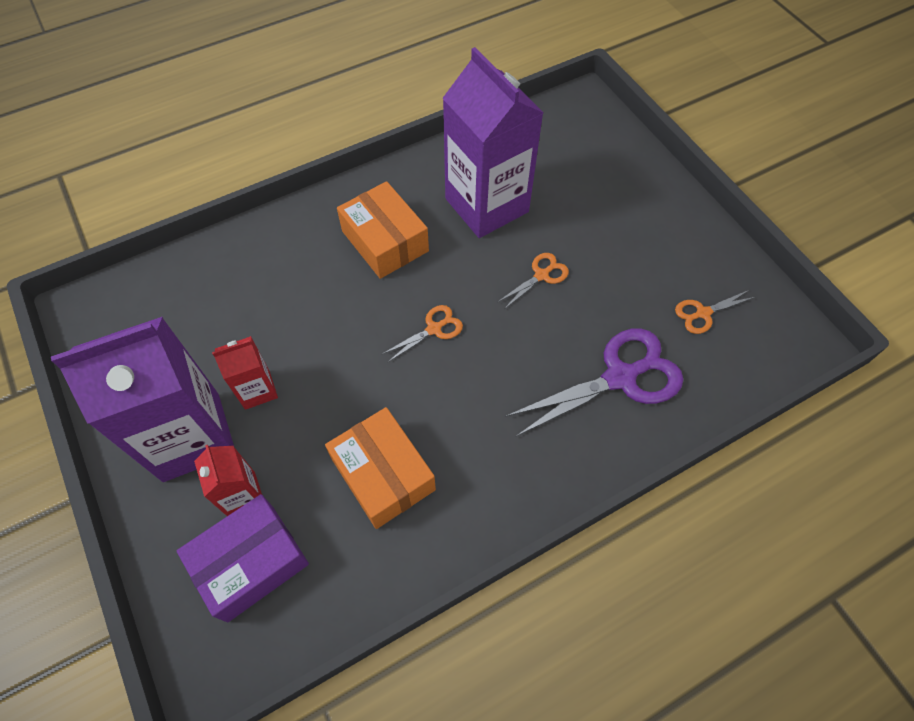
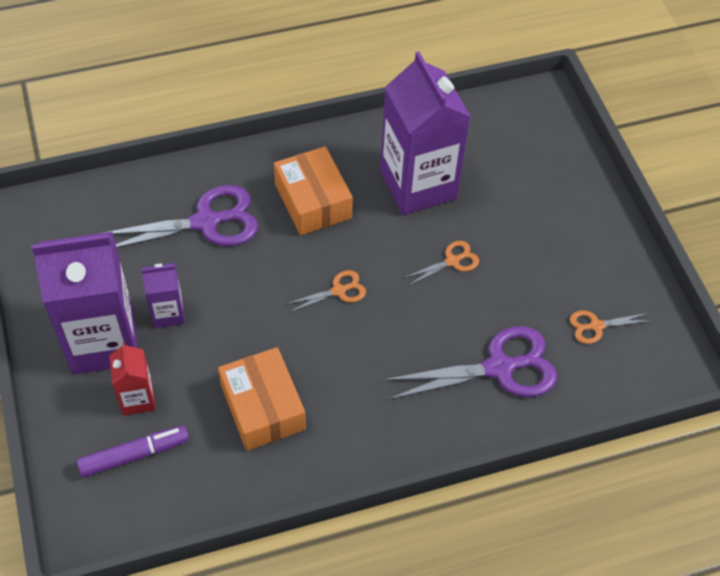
camera: 10 degrees right, 5 degrees down
purple box [177,494,309,623] -> purple marker [77,425,189,478]
red carton [212,336,278,410] -> purple carton [141,263,185,328]
none -> purple scissors [103,185,258,248]

